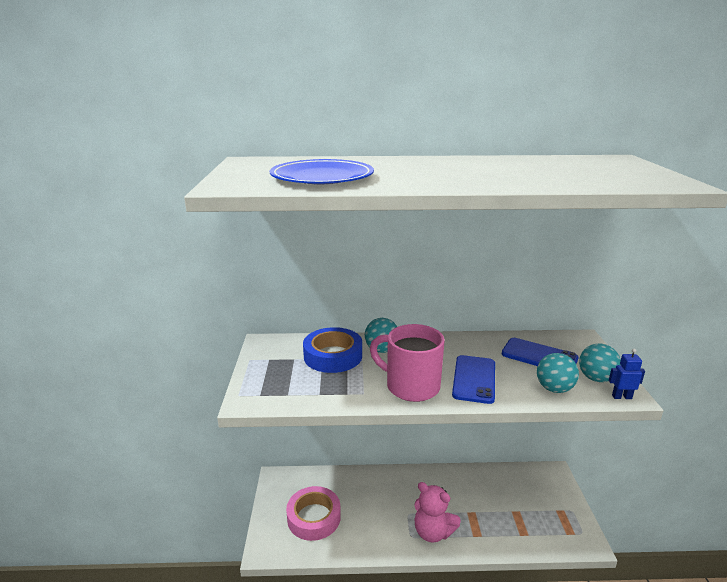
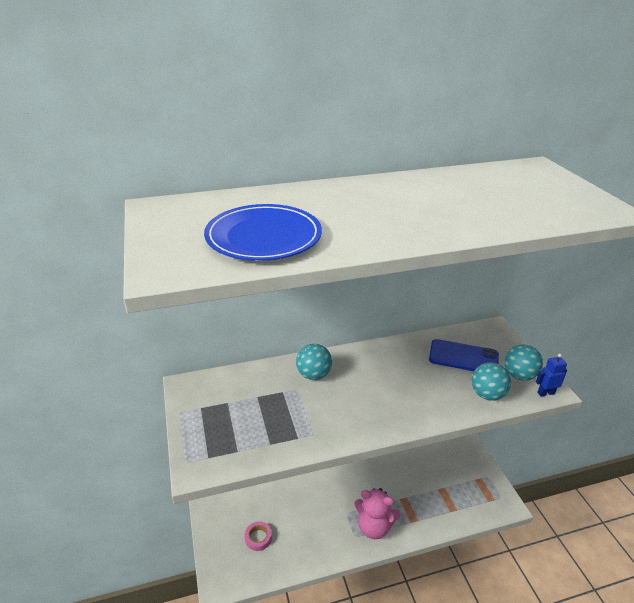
camera: 15 degrees left, 10 degrees up
pink tape [286,486,341,541] -> pink tape [245,521,272,551], size x0.51
blue tape [303,327,362,373] -> none
pink mug [370,324,445,402] -> none
blue phone [452,355,495,404] -> none

